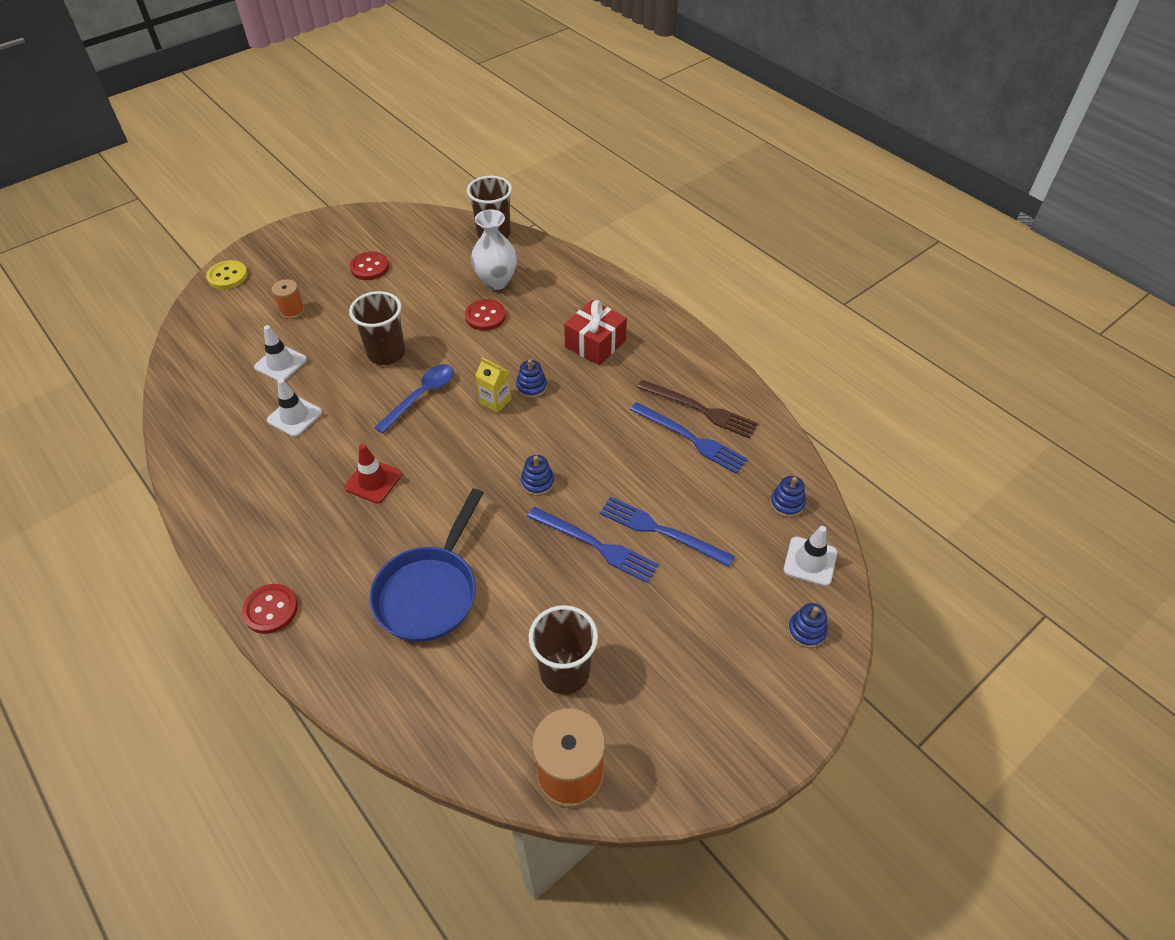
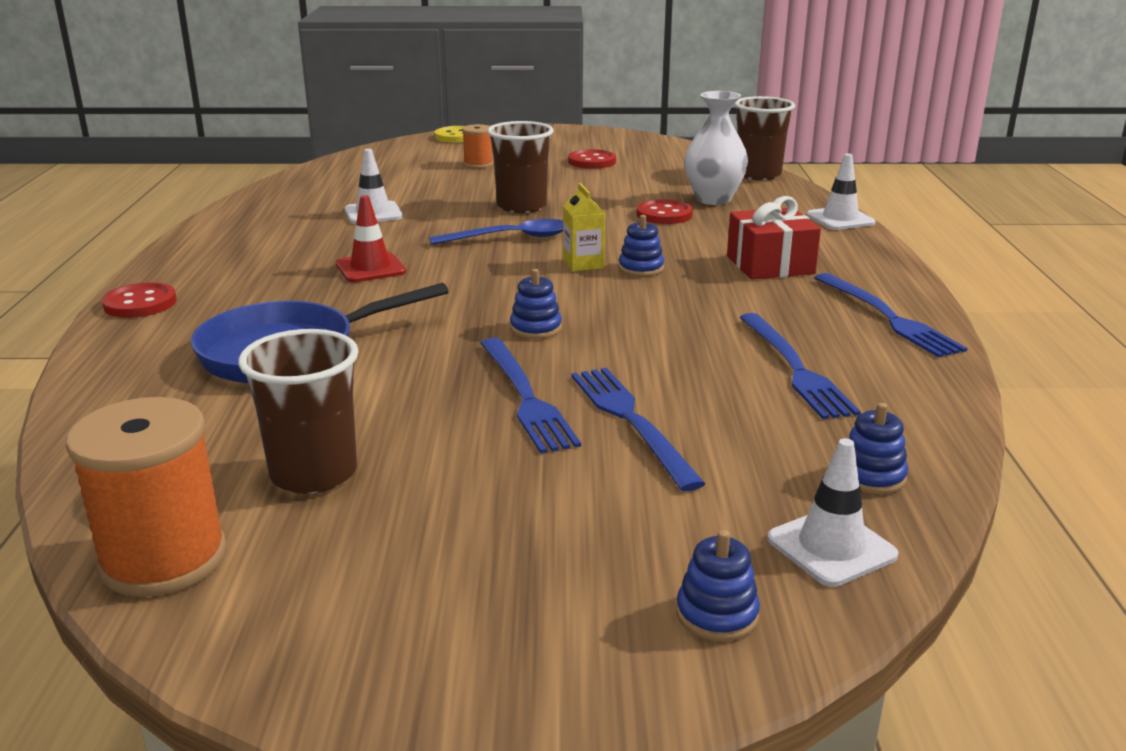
camera: 40 degrees right, 25 degrees down
white traffic cone [254,325,307,381] -> white traffic cone moved to [806,154,876,230]
brown fork [637,379,758,439] -> none
none -> blue fork [815,273,968,358]

